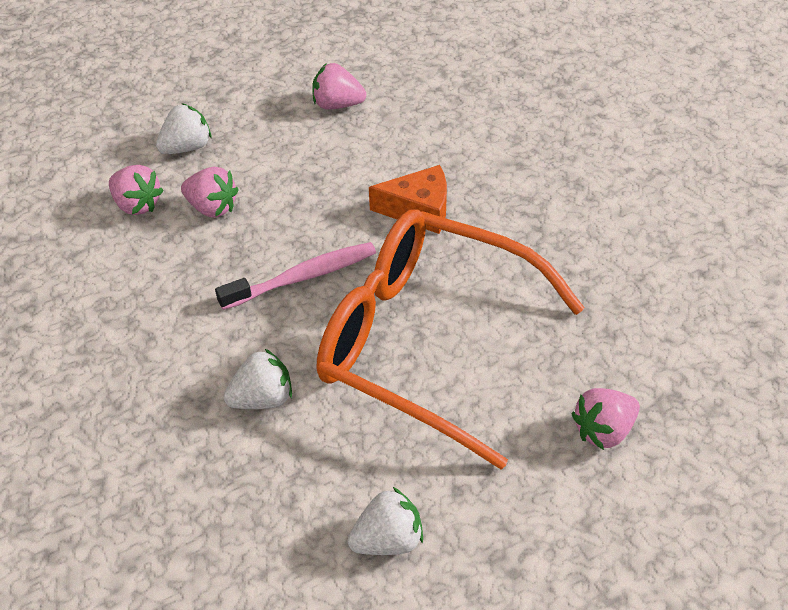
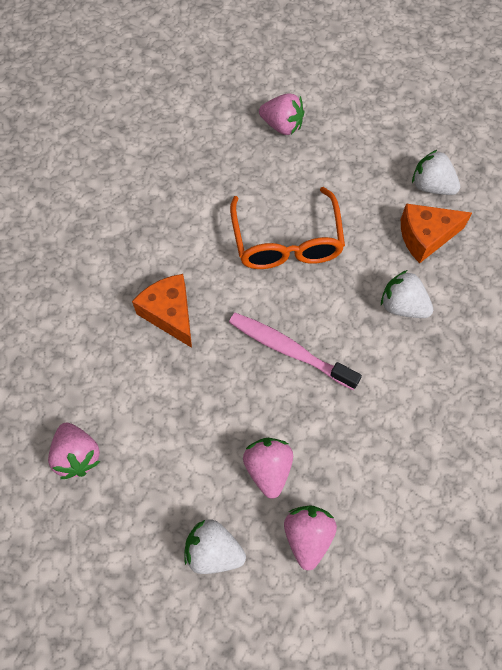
camera: 125 degrees left, 15 degrees up
orange glasses [317,209,585,470] -> orange glasses [230,187,345,269], size x0.60
none -> orange cheese [401,203,472,263]

